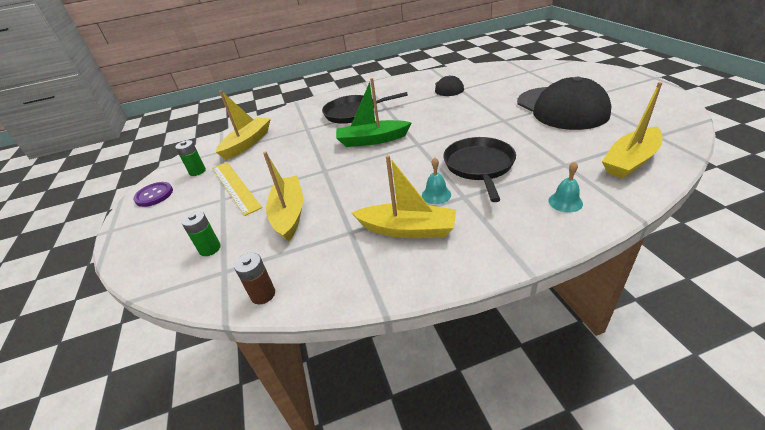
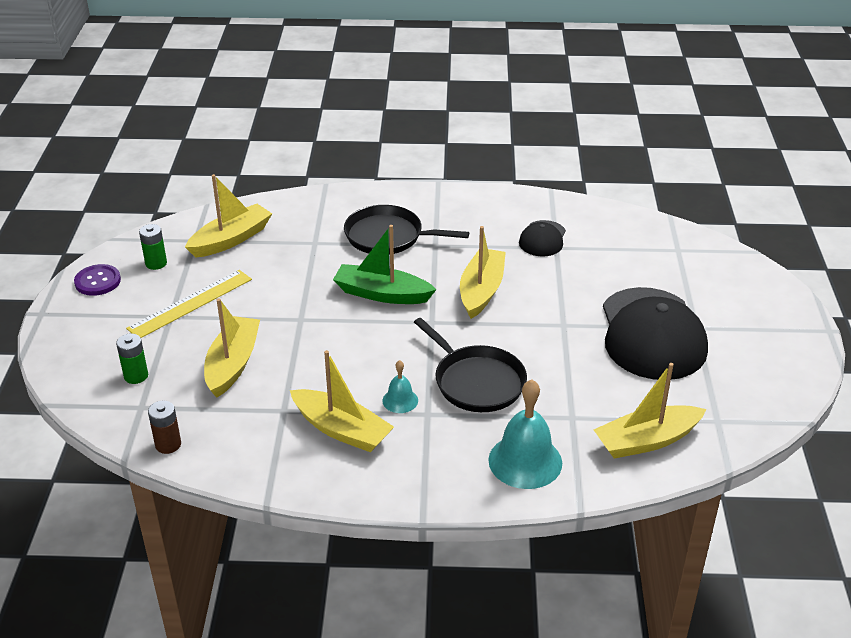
camera: 15 degrees right, 0 degrees up
yellow ruler [212,162,262,216] -> yellow ruler turned 60 degrees clockwise [126,270,252,338]
black pan [443,137,516,202] -> black pan turned 120 degrees clockwise [414,318,527,412]
turquoise bell [548,162,583,212] -> turquoise bell [488,379,562,489], size x1.94
none -> yellow boat [460,226,506,319]

